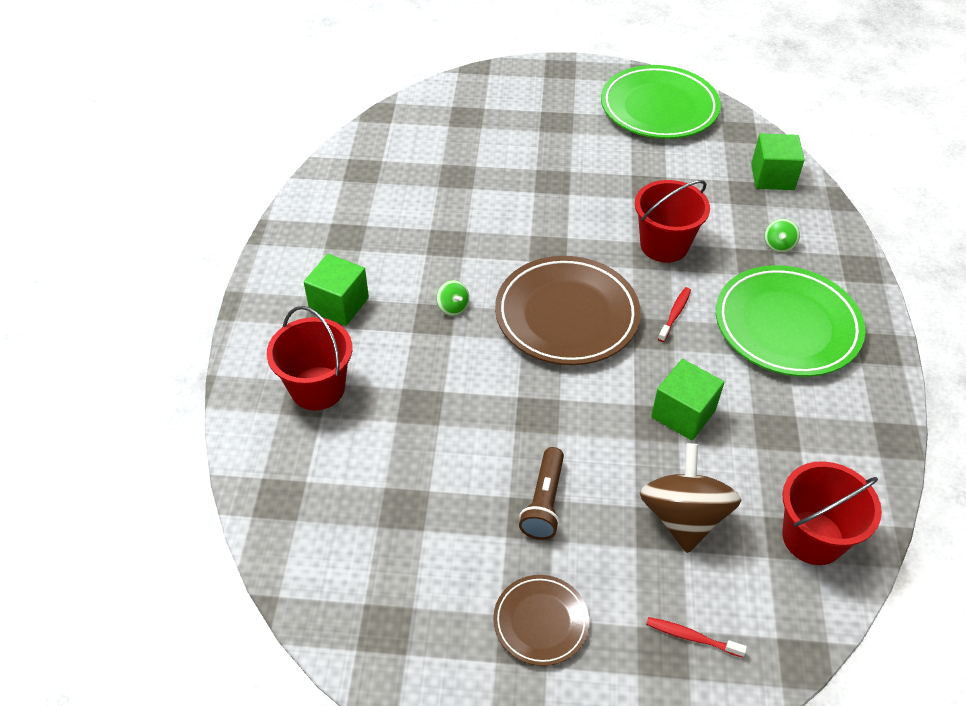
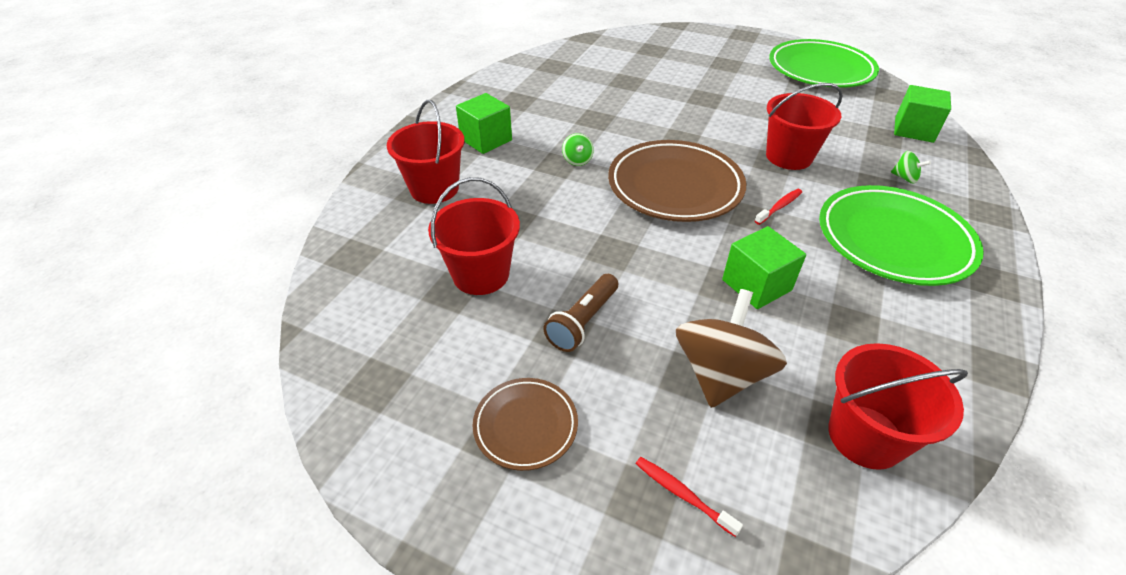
camera: 20 degrees right, 5 degrees down
green spinning top [764,218,800,253] -> green spinning top turned 90 degrees counterclockwise [891,151,931,184]
none -> red bucket [428,177,520,295]

